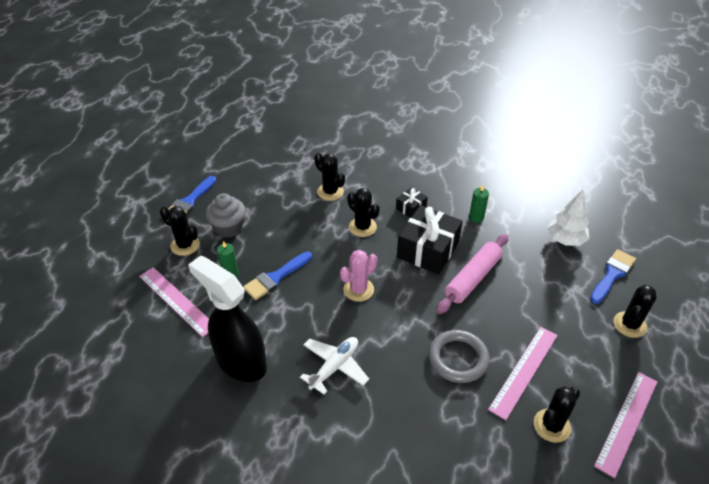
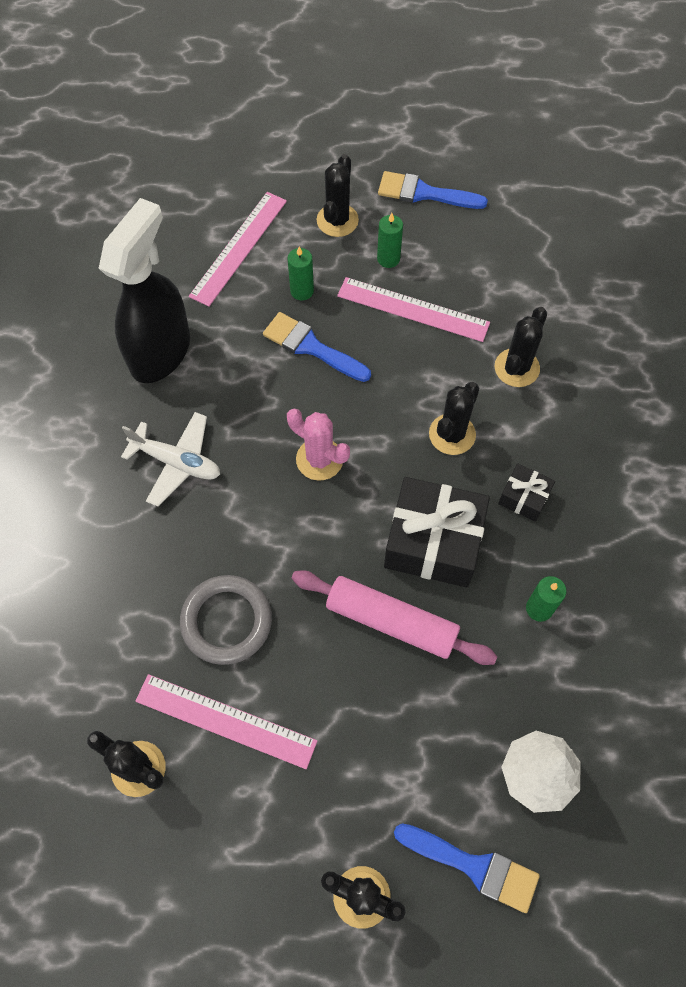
camera: 75 degrees right, 20 degrees up
grey cupcake [206,193,246,237] -> green candle [377,213,403,268]
pink ruler [594,372,658,478] -> pink ruler moved to [337,277,490,342]

